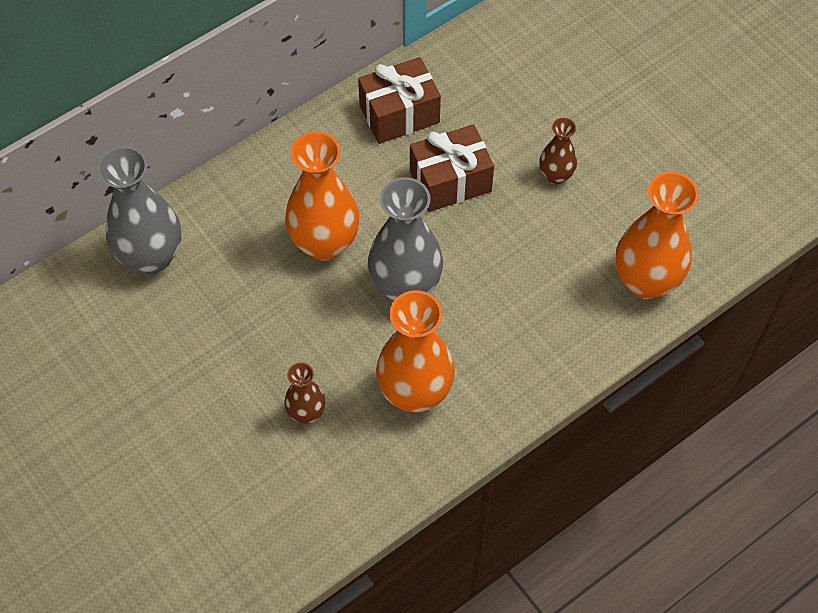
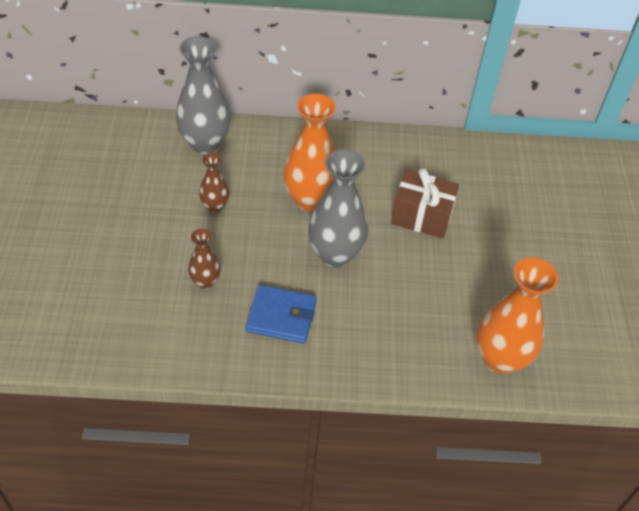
camera: 35 degrees right, 10 degrees down
brown gift [358,57,441,144] -> none
orange vase [376,290,455,412] -> blue wallet [246,285,317,344]
brown vase [539,118,577,184] -> brown vase moved to [199,153,229,213]

